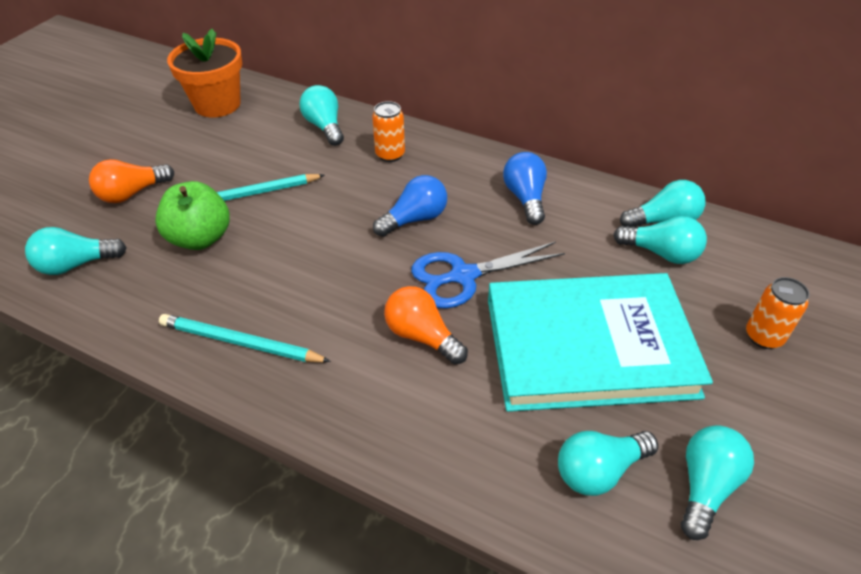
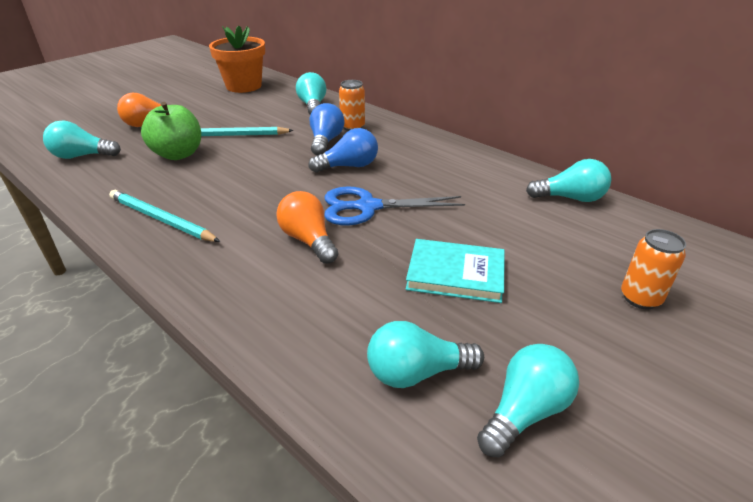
camera: 15 degrees right, 10 degrees down
turquoise book [488,273,713,412] -> turquoise book [406,239,505,303], size x0.50
blue light bulb [503,152,547,225] -> blue light bulb moved to [310,103,345,155]
turquoise light bulb [613,216,707,264] -> none

